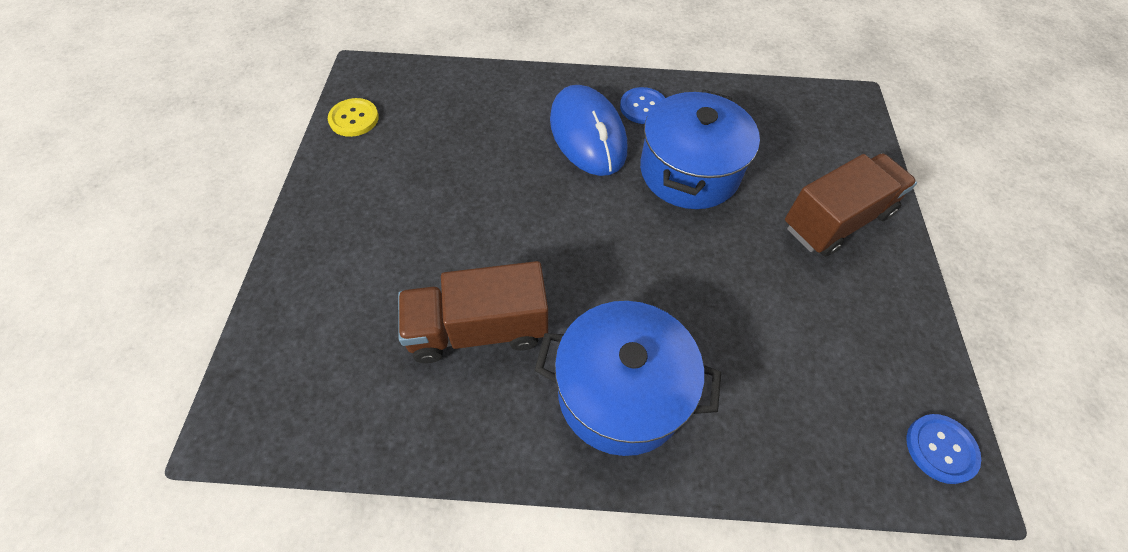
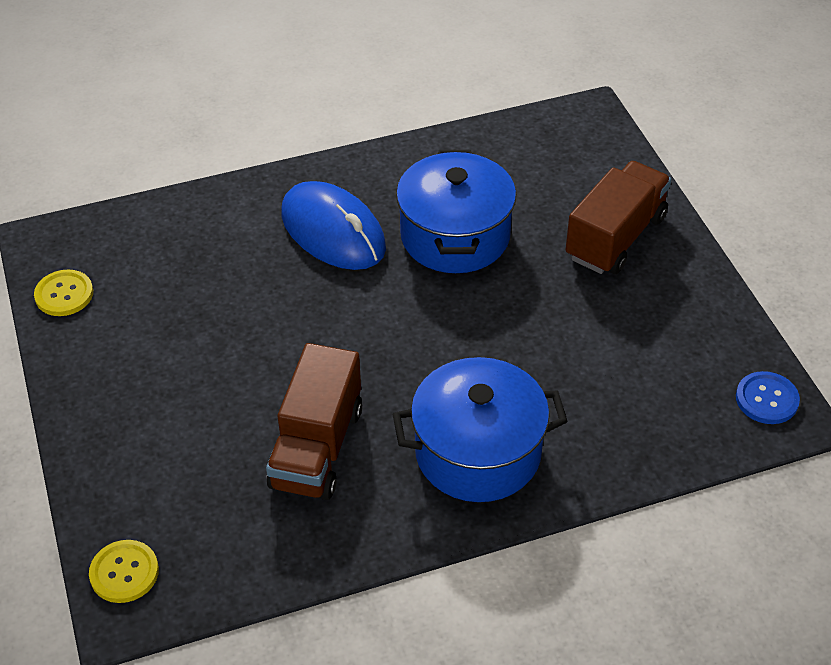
camera: 20 degrees left, 10 degrees down
brown truck [398,261,548,363] -> brown truck turned 45 degrees counterclockwise [266,343,362,500]
blue button [620,87,665,124] -> none
none -> yellow button [89,540,159,603]

